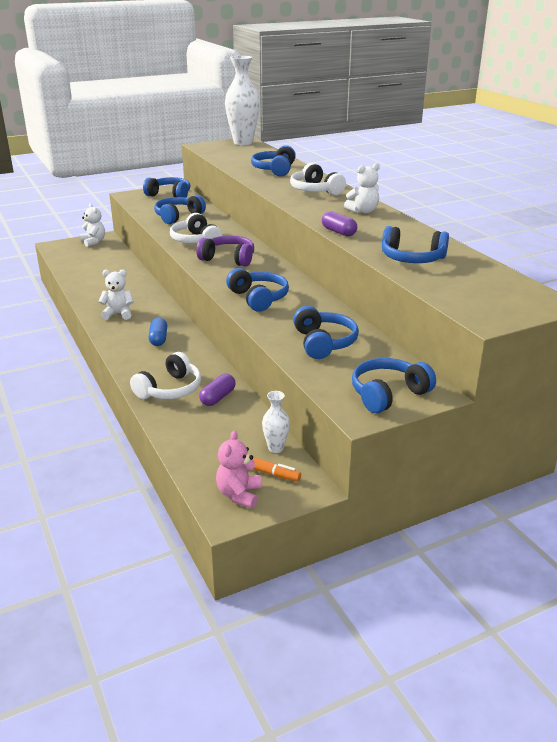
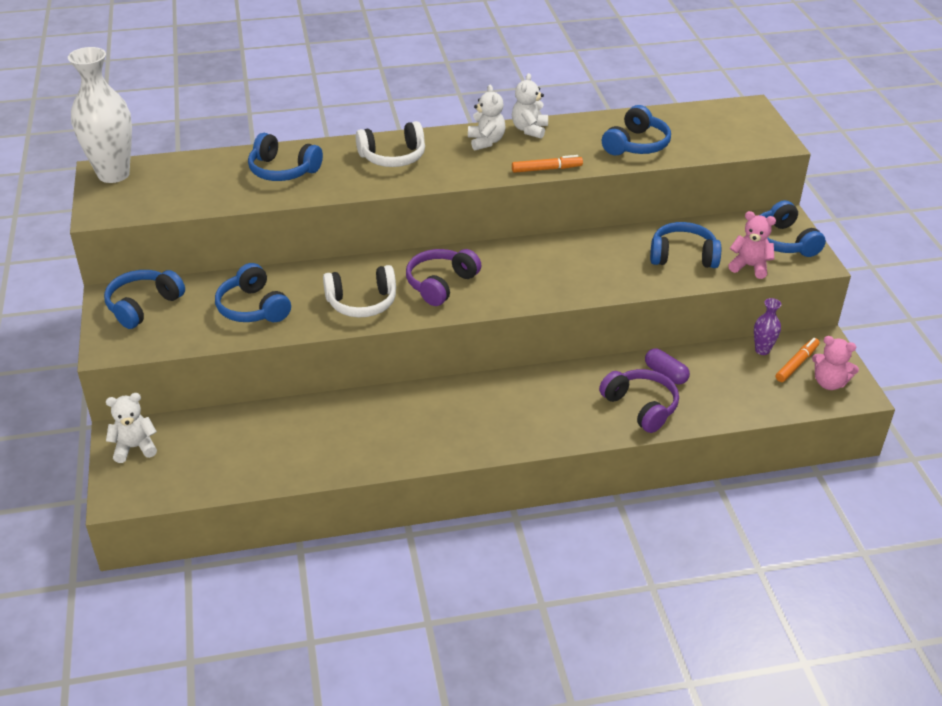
camera: 75 degrees left, 10 degrees up
white teddy bear [98,269,134,320] -> white teddy bear moved to [512,73,548,139]
white headphones [130,352,201,399] -> purple headphones [599,369,679,433]
blue capsule [149,318,167,346] -> none
blue headphones [226,268,289,312] -> none
white vase [262,391,290,453] -> purple vase [754,298,781,355]
purple capsule [322,211,357,236] -> orange marker [512,155,583,173]
none -> pink teddy bear [728,211,776,279]

